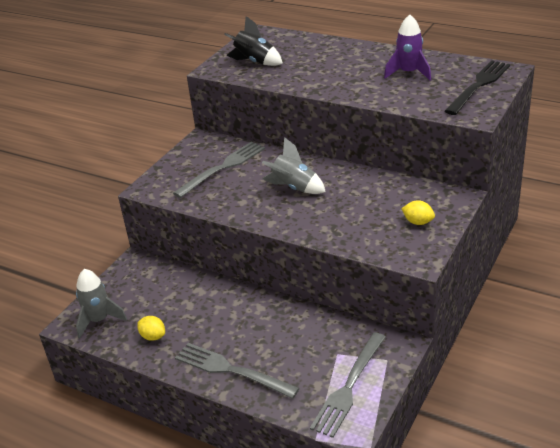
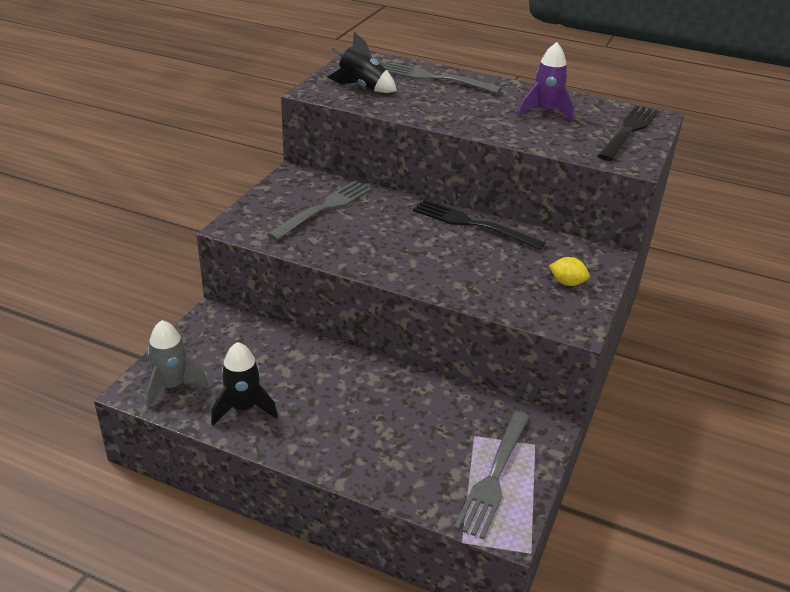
camera: 10 degrees left, 0 degrees up
yellow lemon [137,316,165,341] -> black rocket [211,342,278,426]
grey fork [175,343,300,399] -> grey fork moved to [384,62,502,94]
grey rocket [262,137,326,194] -> none
none -> black fork [413,199,546,250]

